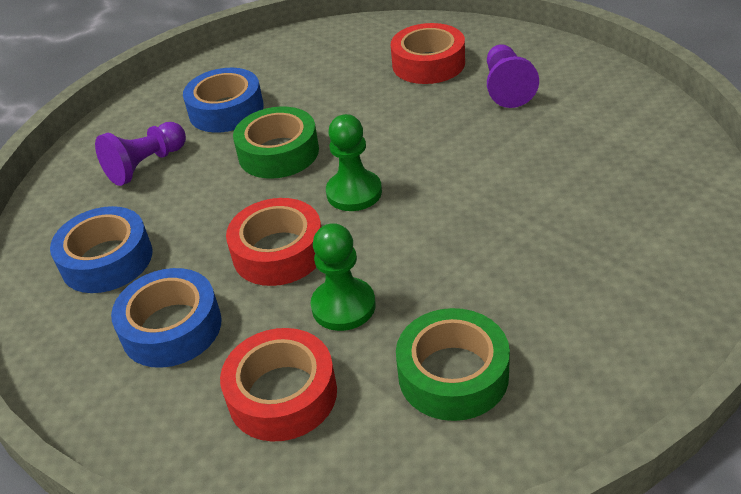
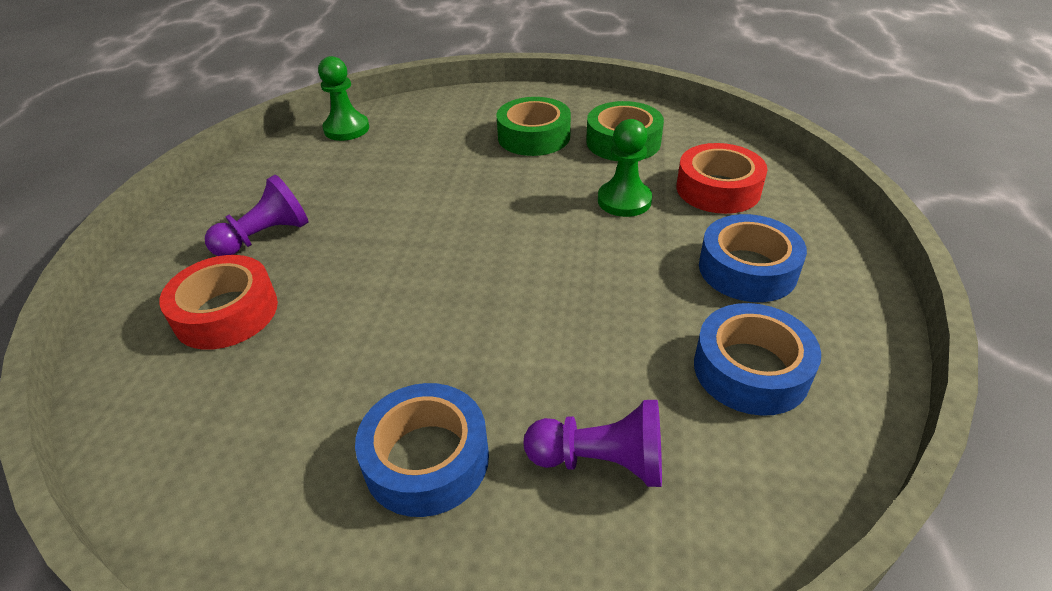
camera: 130 degrees left, 0 degrees up
red tape [226,198,321,286] -> none
green tape [233,106,319,179] -> green tape moved to [496,97,571,156]
green pawn [326,114,382,211] -> green pawn moved to [318,56,369,141]

